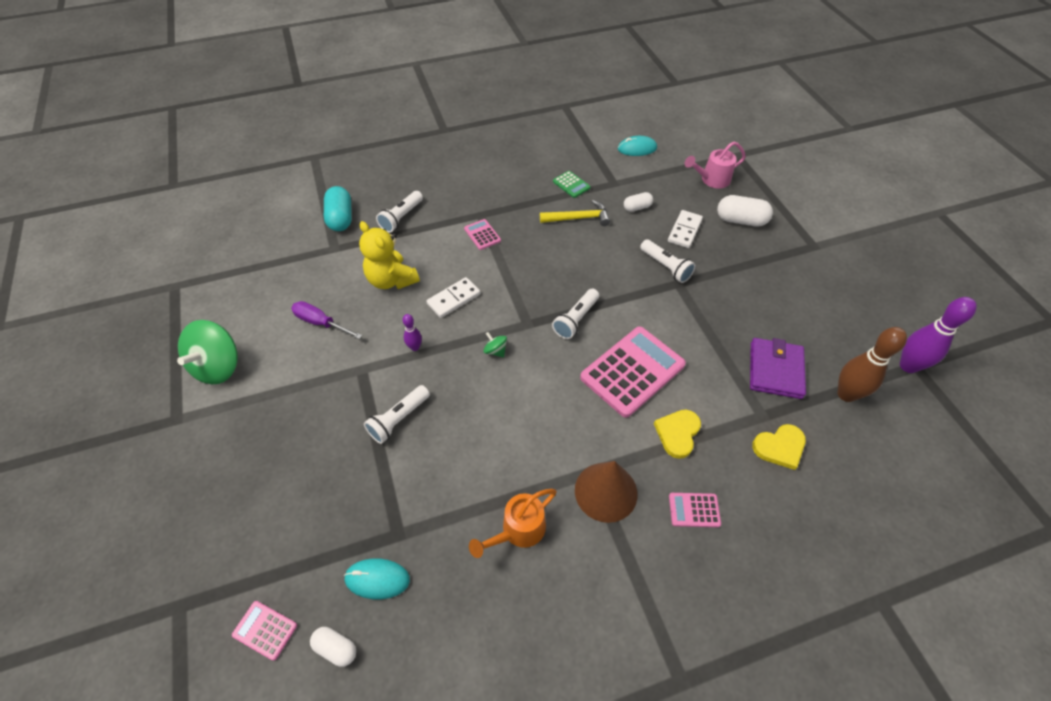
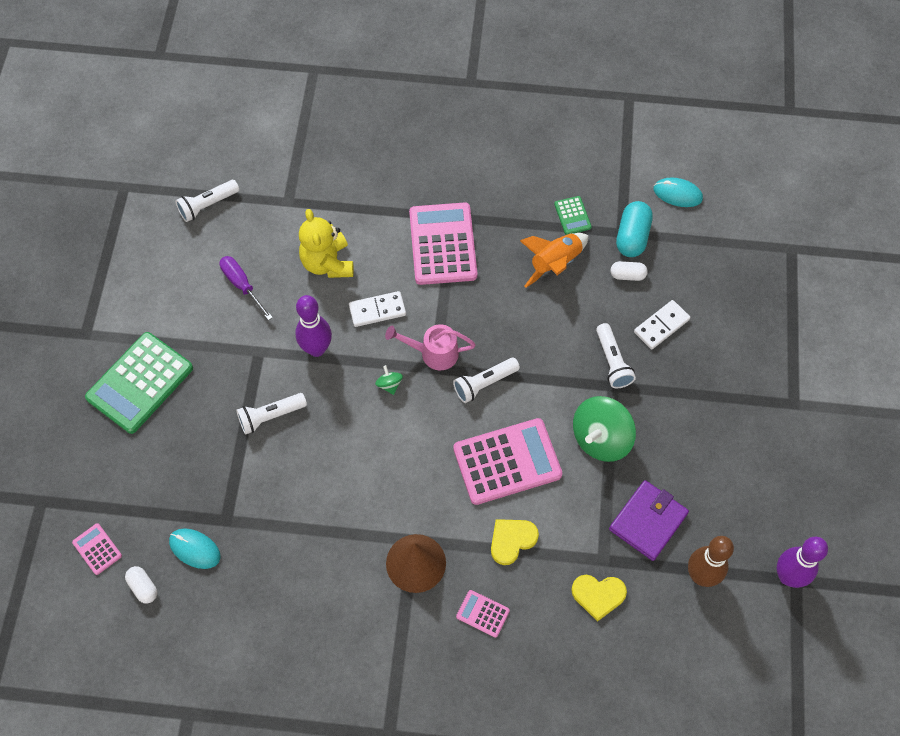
camera: 25 degrees right, 10 degrees up
green spinning top [177,320,238,384] -> green spinning top moved to [573,396,636,462]
turquoise capsule [324,186,352,231] -> turquoise capsule moved to [616,201,653,257]
white flashlight [376,191,423,233] -> white flashlight moved to [175,180,239,222]
purple bowling pin [402,314,422,351] -> purple bowling pin [295,295,332,357], size x1.95
pink calculator [464,219,501,250] -> pink calculator [409,202,477,285], size x2.20
orange watering can [469,489,557,558] -> none
yellow hammer [540,200,610,226] -> orange rocket [520,233,589,288]
pink watering can [685,141,746,189] -> pink watering can moved to [385,324,476,370]
white capsule [717,195,773,226] -> none
none -> green calculator [85,332,193,434]

